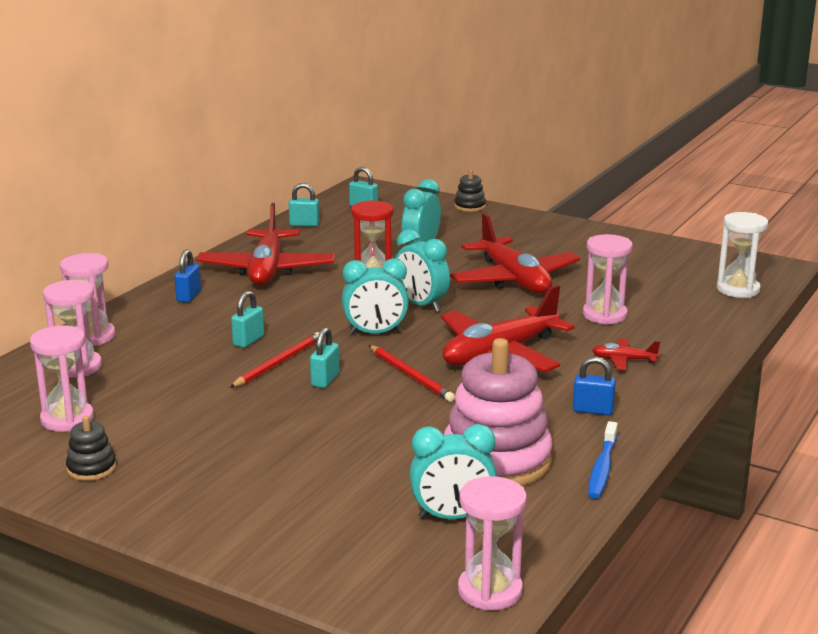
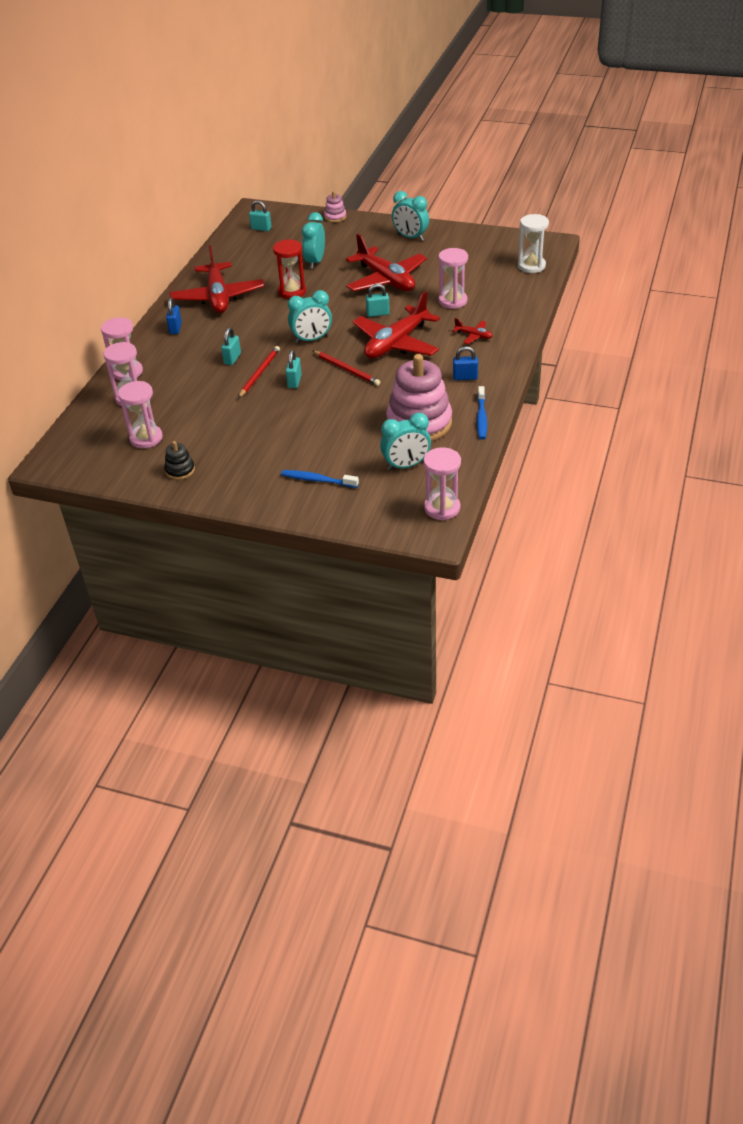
camera: 10 degrees left, 20 degrees up
turquoise padlock [289,183,319,227] -> turquoise padlock moved to [366,284,390,317]
turquoise clock [395,229,450,312] -> turquoise clock moved to [392,191,429,241]
black stacking toy [454,169,486,212] -> pink stacking toy [324,191,346,222]
red plane [592,338,660,370] -> red plane turned 150 degrees counterclockwise [453,318,493,344]
none -> blue toothbrush [281,470,359,488]

